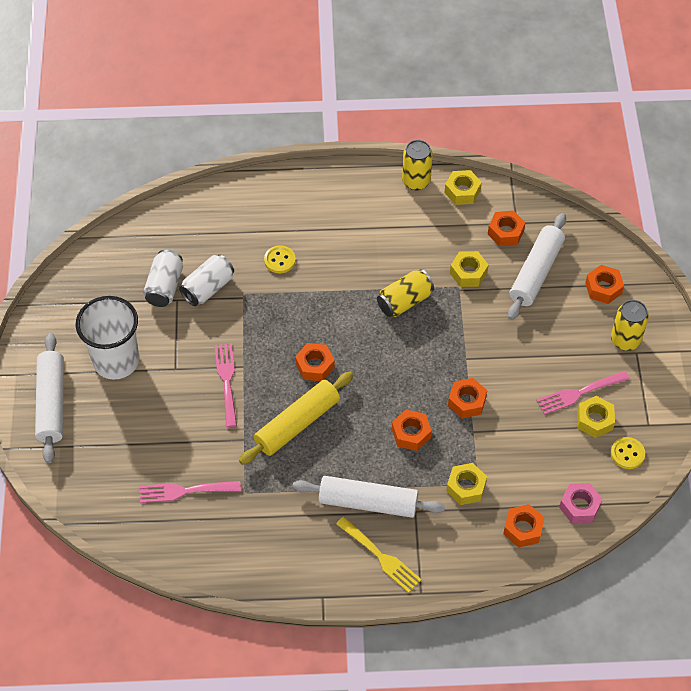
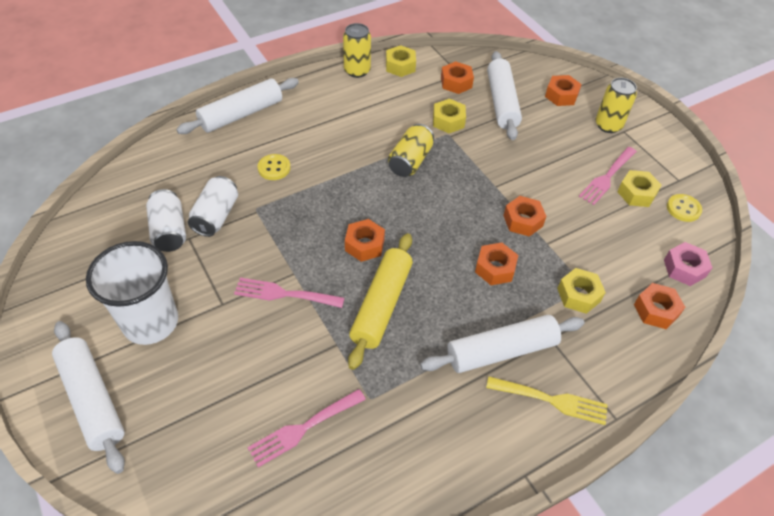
camera: 30 degrees left, 5 degrees down
pink fork [215,343,237,427] -> pink fork turned 45 degrees counterclockwise [234,278,344,308]
none -> white rolling pin [176,78,299,134]

